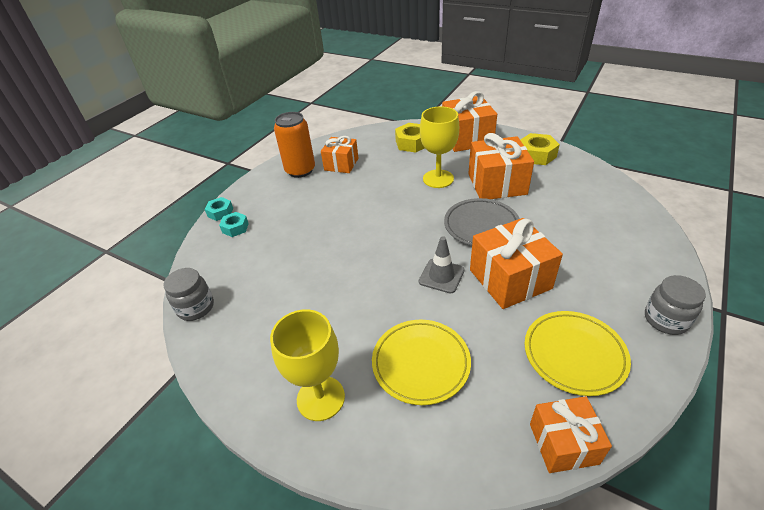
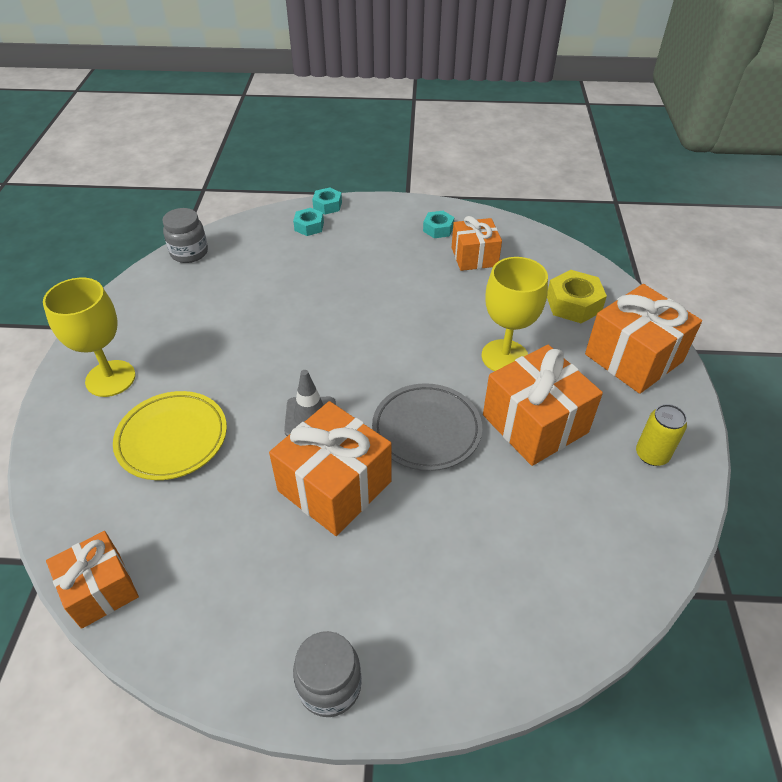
camera: 60 degrees right, 5 degrees up
orange can [274,112,315,178] -> turquoise nut [423,211,454,238]
yellow nut [520,133,560,165] -> yellow can [636,404,687,466]
yellow plate [524,311,631,396] -> none

